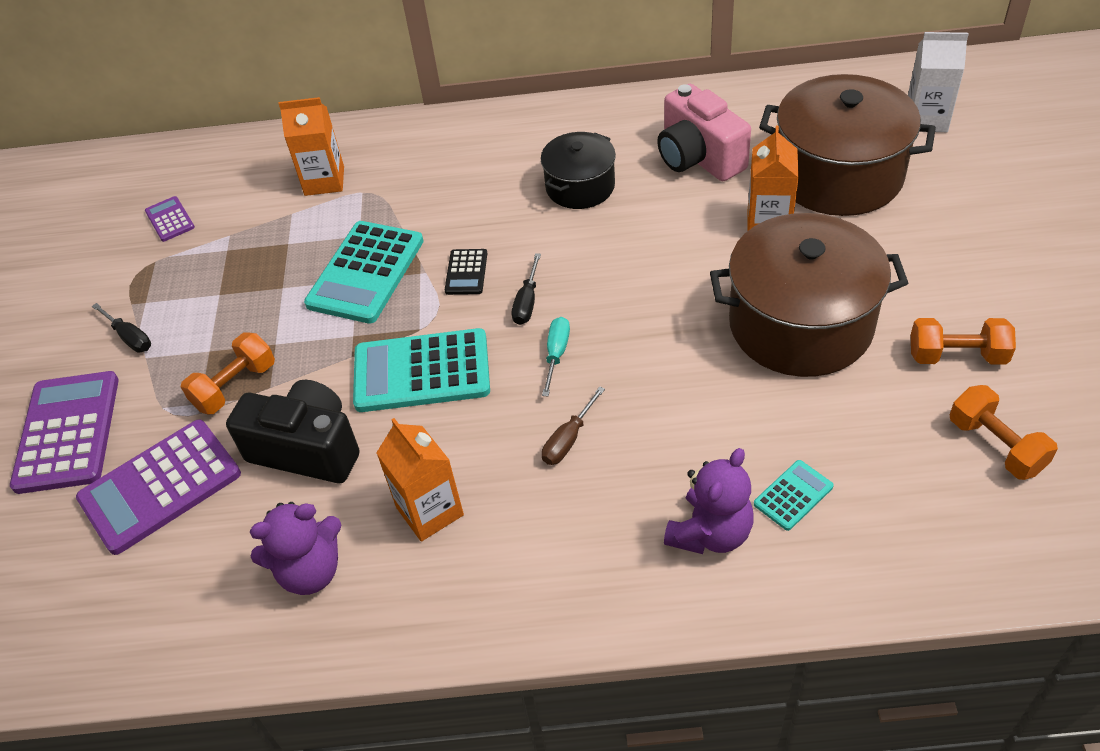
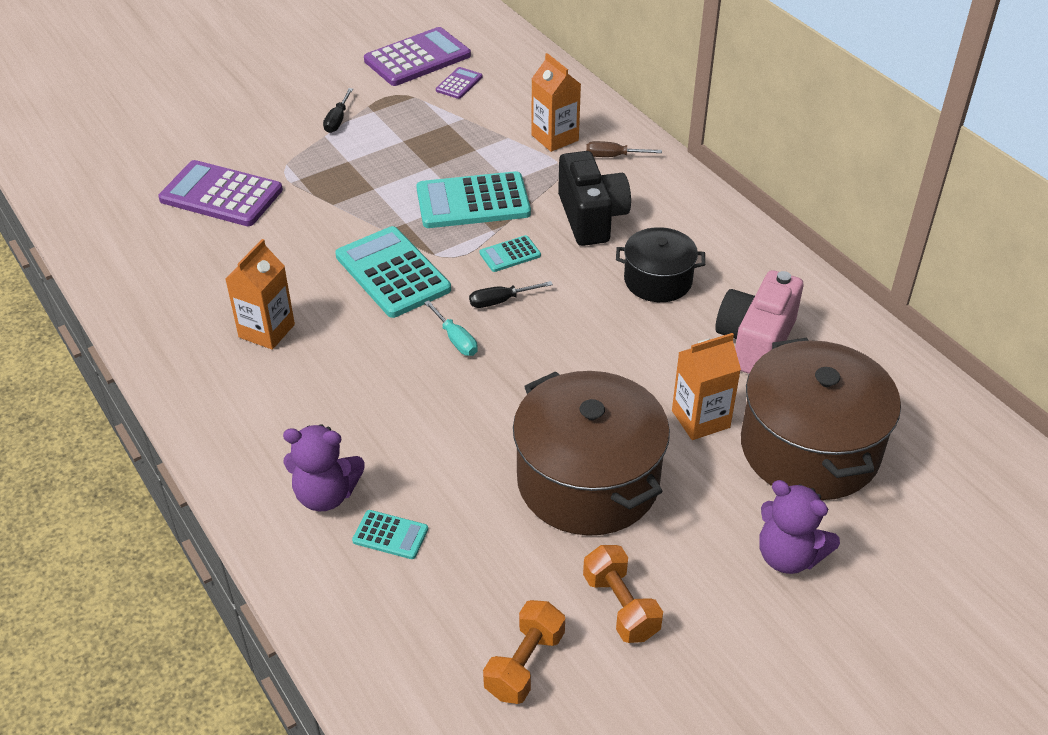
camera: 55 degrees right, 5 degrees down
purple calculator [10,371,119,494] -> purple calculator moved to [364,27,471,86]
orange dumbbell [181,332,275,414] -> none
black camera [226,380,360,483] -> black camera moved to [558,151,631,246]
purple teddy bear [250,502,341,595] -> purple teddy bear moved to [759,480,840,574]
black calculator [445,249,487,295] -> turquoise calculator [480,235,541,272]
turquoise screwdriver [542,317,570,397] -> turquoise screwdriver turned 75 degrees clockwise [424,300,478,356]
brown screwdriver [542,386,605,465] -> brown screwdriver moved to [586,141,662,157]
white carton [908,32,969,132] -> none

